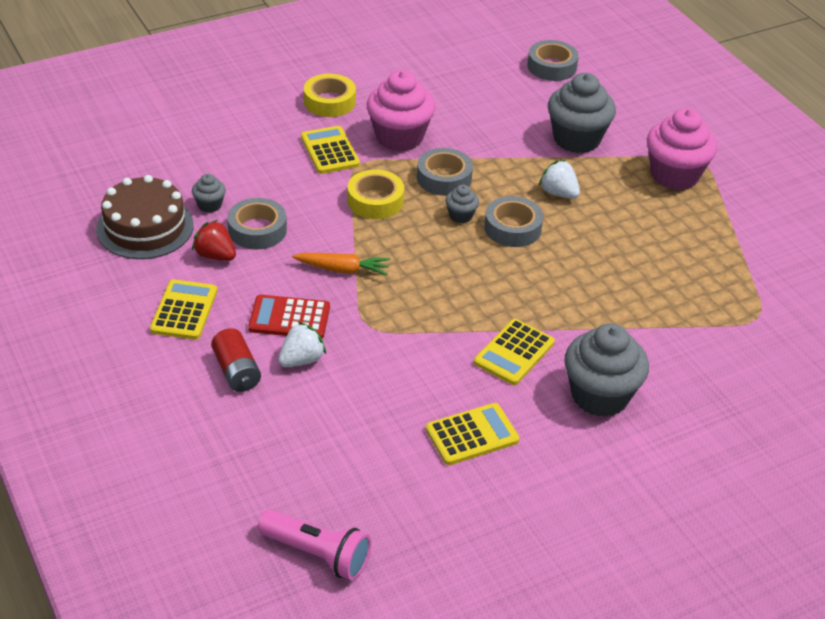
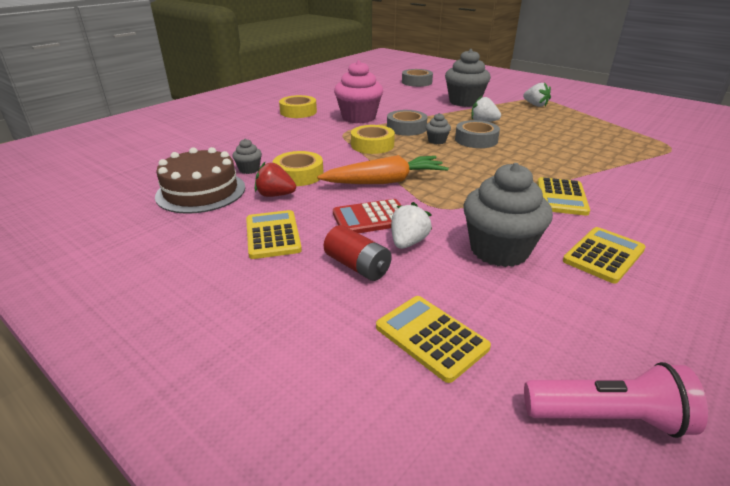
camera: 20 degrees left, 10 degrees down
grey tape [227,198,287,249] -> yellow tape [273,151,324,186]
orange carrot [292,253,390,276] -> orange carrot [317,155,449,184], size x1.56
yellow calculator [301,126,360,174] -> yellow calculator moved to [376,296,491,383]
grey cupcake [565,323,649,417] -> grey cupcake moved to [464,163,553,267]
pink cupcake [647,108,717,190] -> white strawberry [523,82,551,107]

